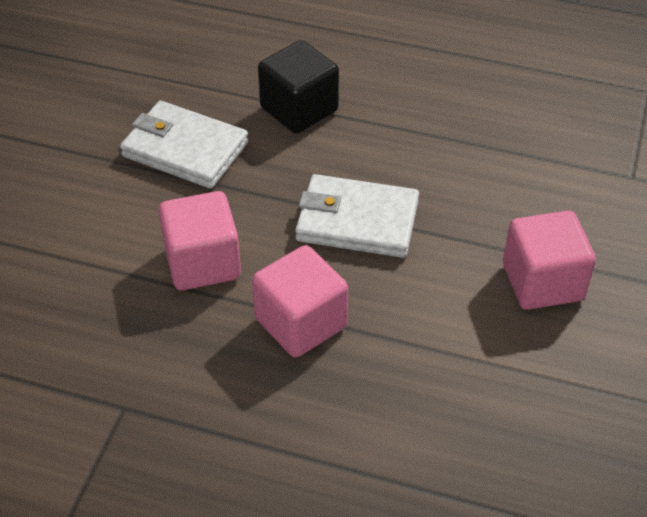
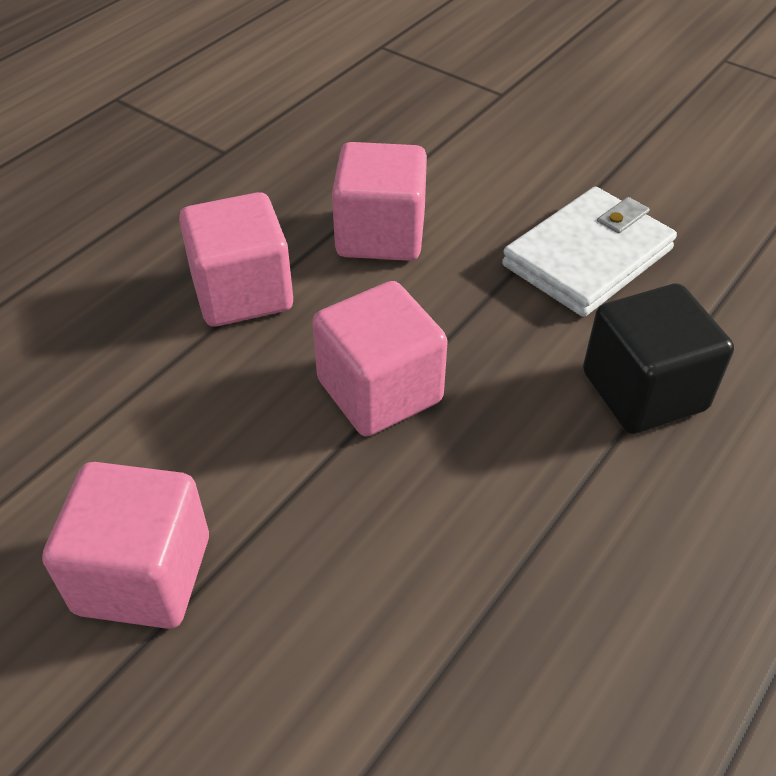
camera: 110 degrees right, 0 degrees up
white wallet [295,174,419,258] -> pink cube [312,281,448,436]

